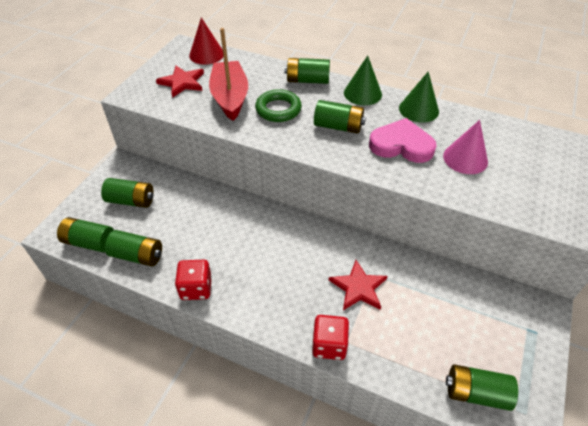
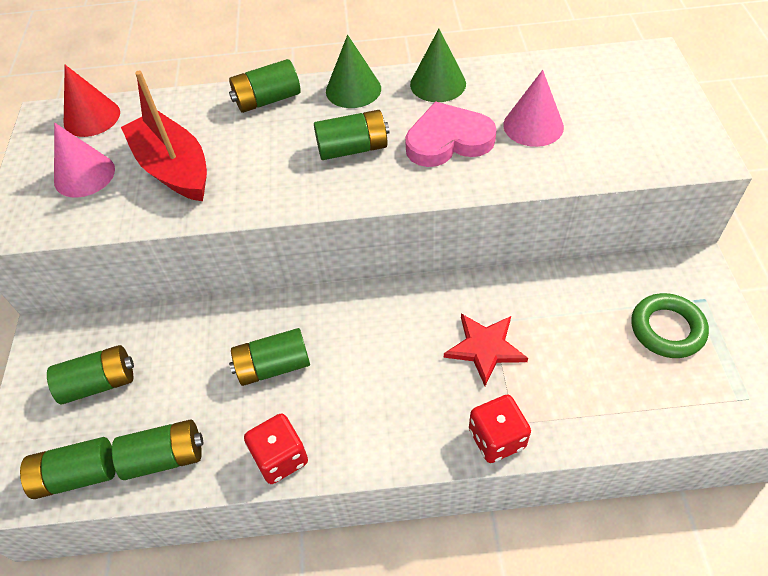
camera: 25 degrees left, 5 degrees up
red star [156,66,204,98] -> pink cone [54,123,115,198]
green ring [255,89,302,122] -> green ring moved to [631,293,709,358]
green battery [446,364,518,411] -> green battery moved to [229,328,310,386]

